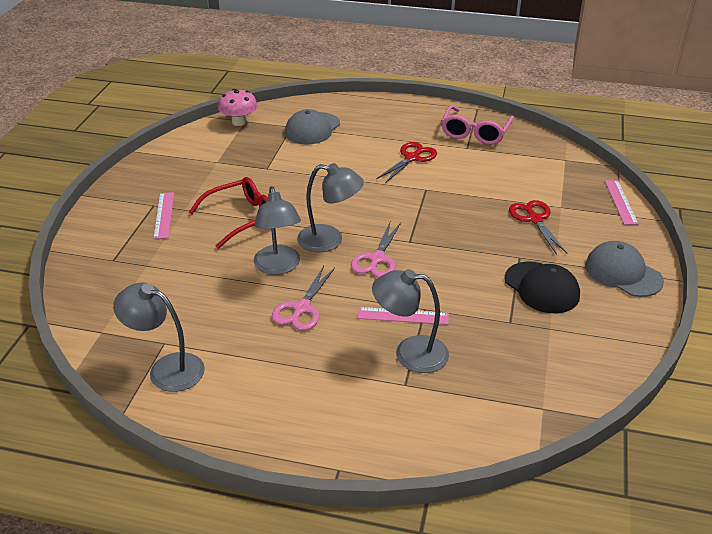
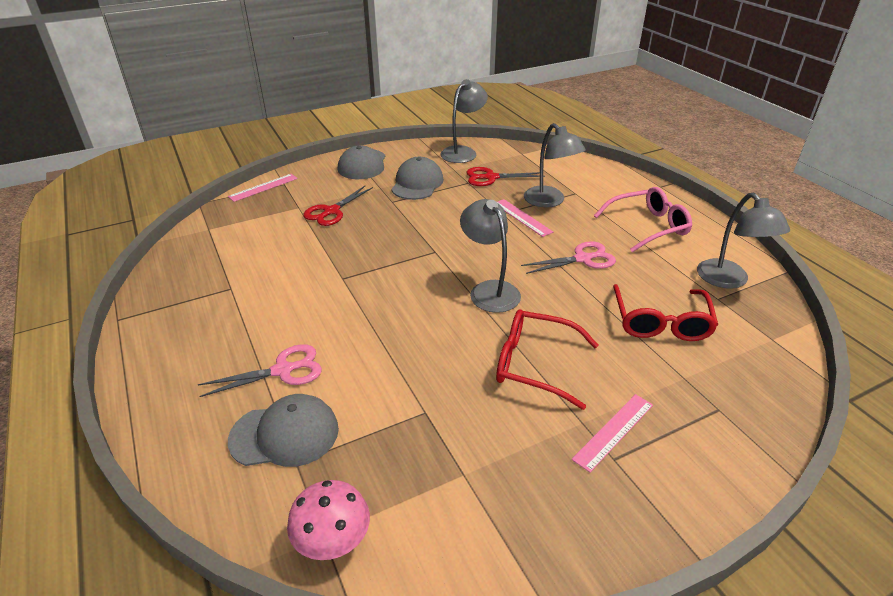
camera: 130 degrees left, 0 degrees up
grey lamp [254,186,301,275] -> grey lamp moved to [440,79,488,163]
pink scissors [351,223,401,278] -> pink scissors moved to [198,344,322,397]
red scissors [376,142,437,183] -> red scissors moved to [466,167,545,186]
pink glasses [441,105,514,145] -> pink glasses moved to [594,187,692,252]
black cap [505,261,580,313] -> grey cap [391,157,444,200]
none -> red glasses [613,284,718,341]

